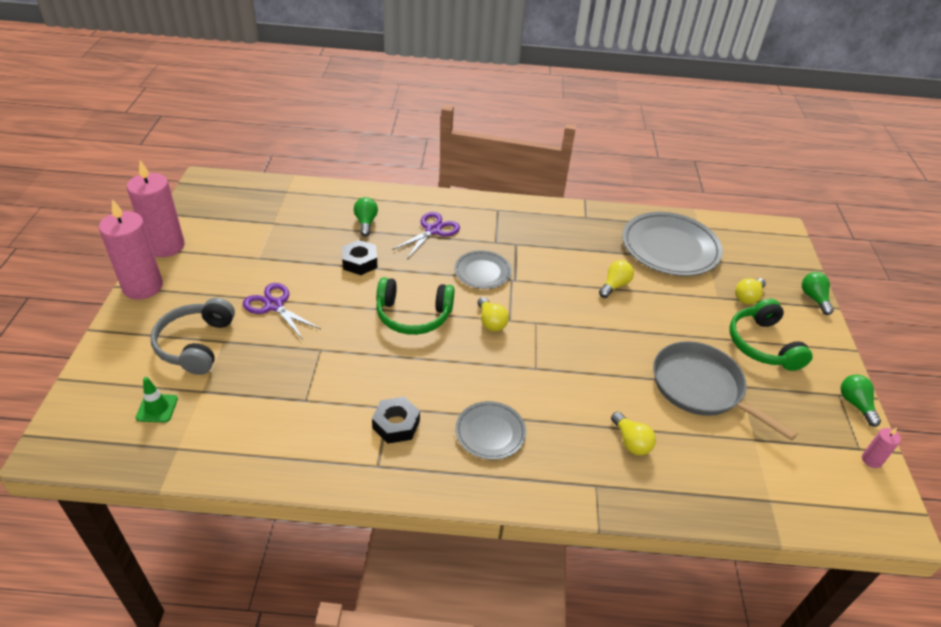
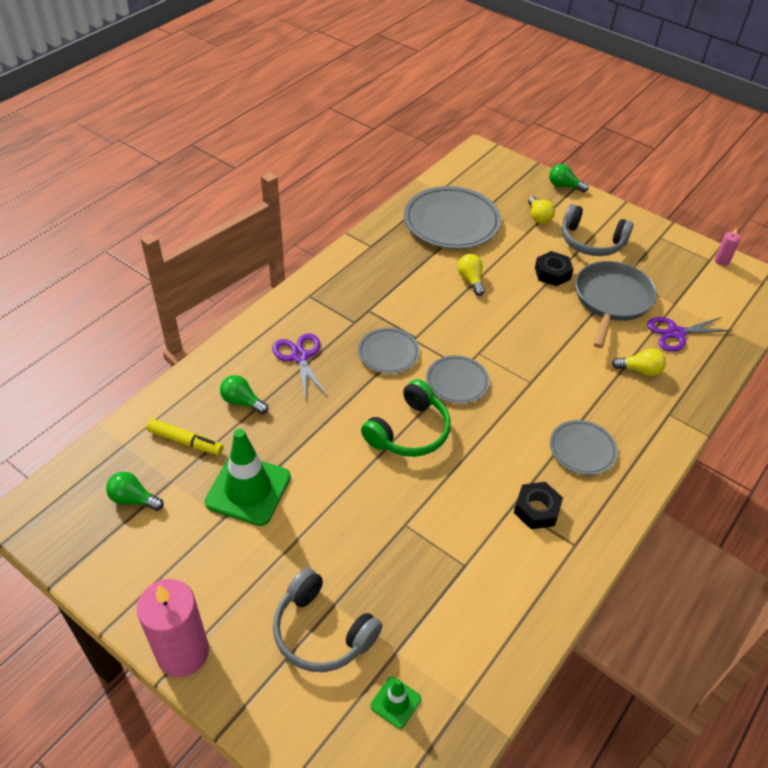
camera: 55 degrees left, 5 degrees up
pink candle [127,160,185,257] -> none
purple scissors [243,283,321,339] -> purple scissors moved to [647,317,733,352]
black nut [342,240,378,275] -> black nut moved to [535,251,573,286]
yellow light bulb [477,297,509,332] -> grey plate [426,355,490,404]
grey pan [653,341,798,440] -> grey pan turned 120 degrees clockwise [575,261,657,348]
green headphones [729,299,812,371] -> grey headphones [562,204,633,256]
green light bulb [841,375,881,427] -> green light bulb moved to [106,472,164,511]
none -> yellow marker [146,419,223,455]
none -> green traffic cone [205,429,291,526]

